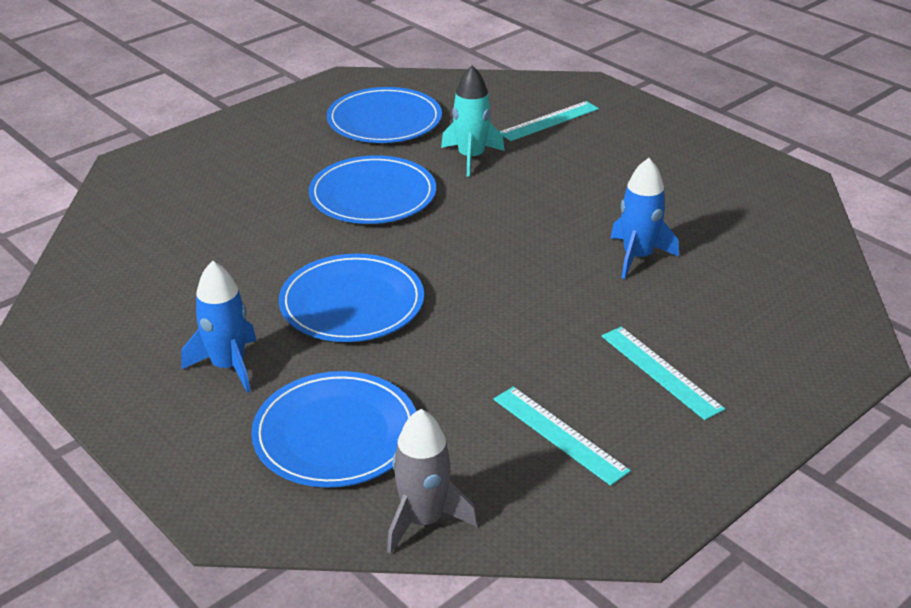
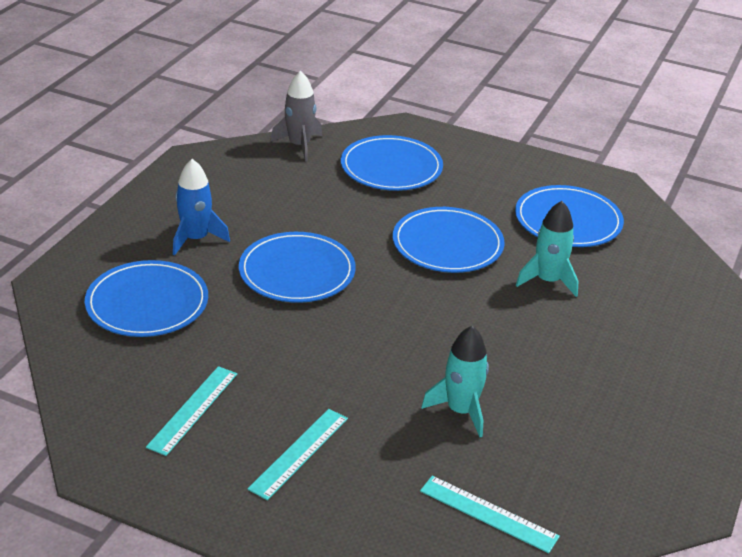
camera: 65 degrees right, 0 degrees up
grey rocket [387,409,478,554] -> grey rocket moved to [271,71,322,162]
turquoise ruler [500,101,599,141] -> turquoise ruler moved to [420,476,560,553]
blue rocket [611,158,679,279] -> turquoise rocket [421,326,489,437]
none -> blue plate [341,135,443,191]

